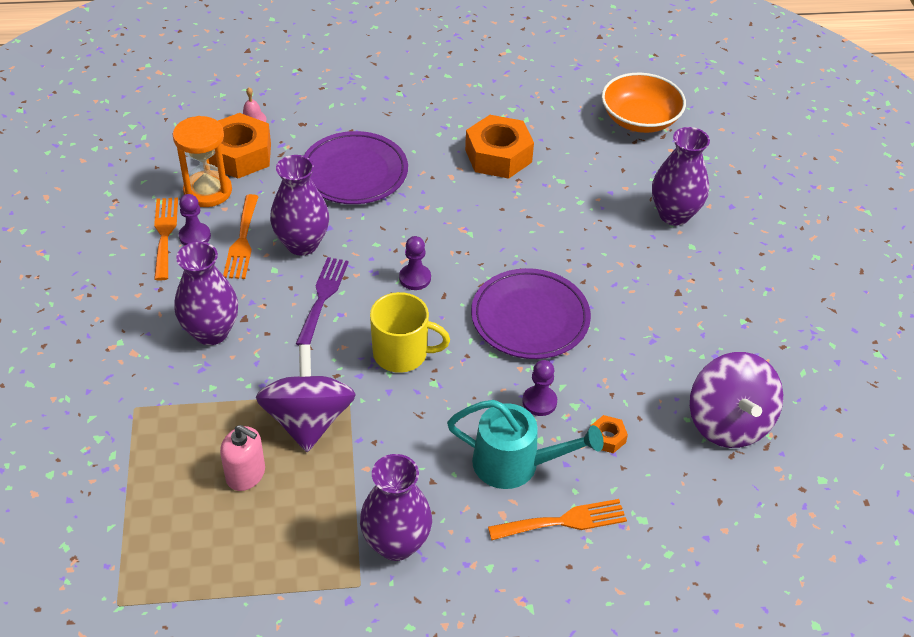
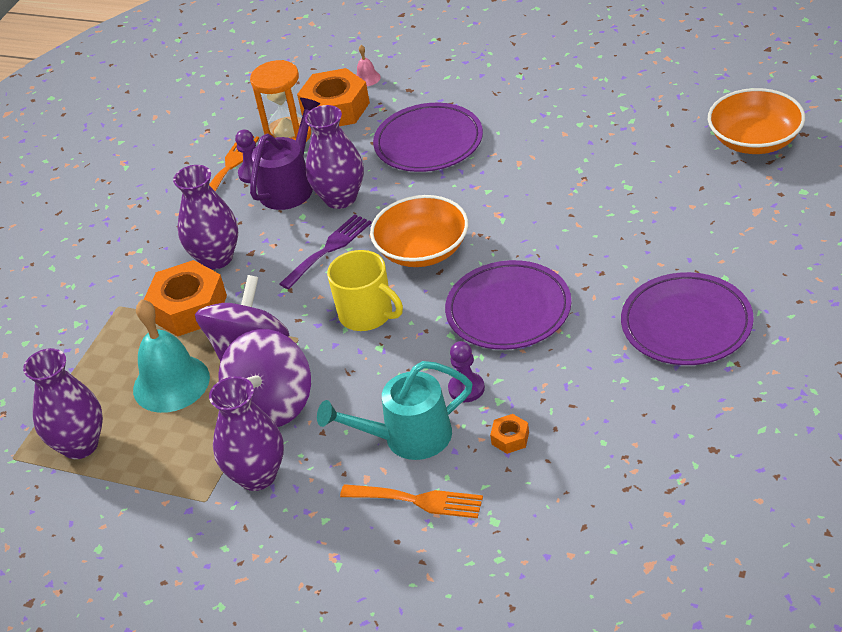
camera: 35 degrees right, 5 degrees down
pink soap dispenser [220,425,265,491] -> turquoise bell [133,299,210,413]
orange fork [223,194,259,279] -> purple watering can [250,98,320,210]
purple pawn [399,236,431,290] -> orange bowl [370,195,468,267]
turquoise watering can [447,400,604,489] -> turquoise watering can turned 120 degrees clockwise [317,361,473,460]
orange nut [465,115,534,179] -> orange nut moved to [144,260,227,336]
purple vase [652,127,710,225] -> purple vase moved to [23,348,103,459]
purple spinning top [690,352,783,448] -> purple spinning top moved to [218,329,311,427]
none -> purple plate [621,272,754,365]

